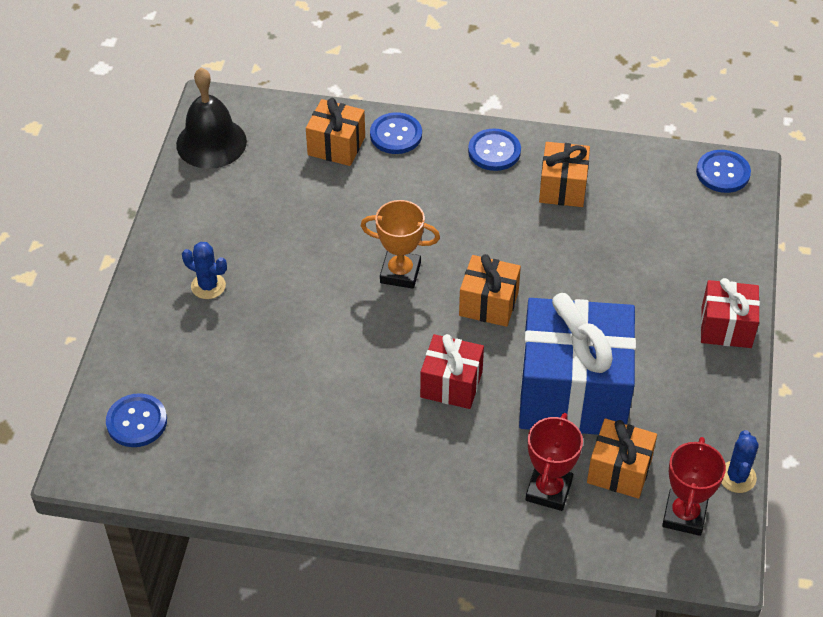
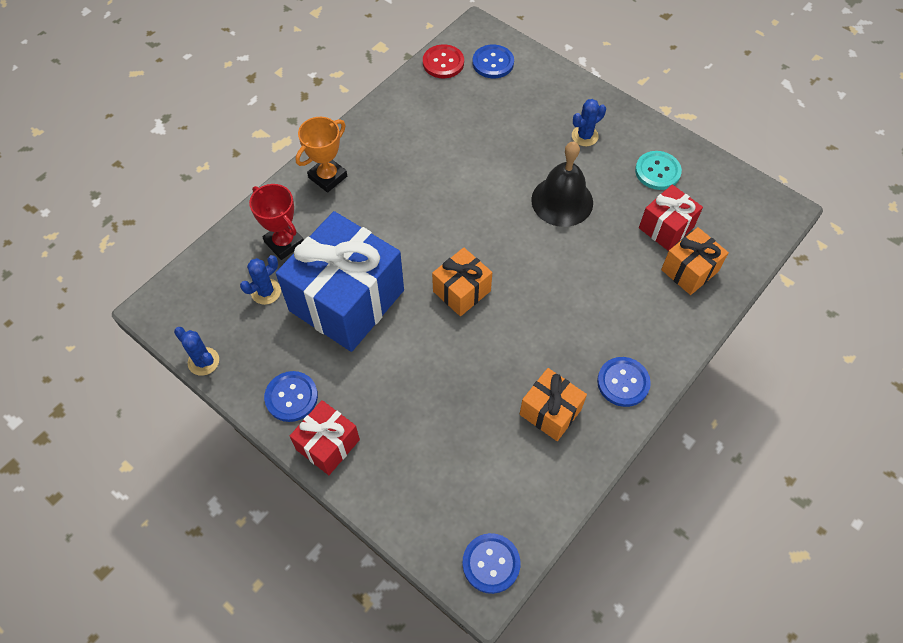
camera: 120 degrees right, 10 degrees up
black bell [176,68,247,169] -> black bell moved to [531,142,593,227]
orange trophy [361,200,440,289] -> orange trophy moved to [296,117,347,193]
blue button [370,112,422,154] -> blue button moved to [264,371,318,422]
red gift [420,334,484,409] -> red gift moved to [639,185,703,251]
orange gift [587,418,657,499] -> blue cactus [240,255,281,305]
red trophy [662,437,726,536] -> none
none -> red button [423,44,464,78]
none -> turquoise button [635,151,682,190]

